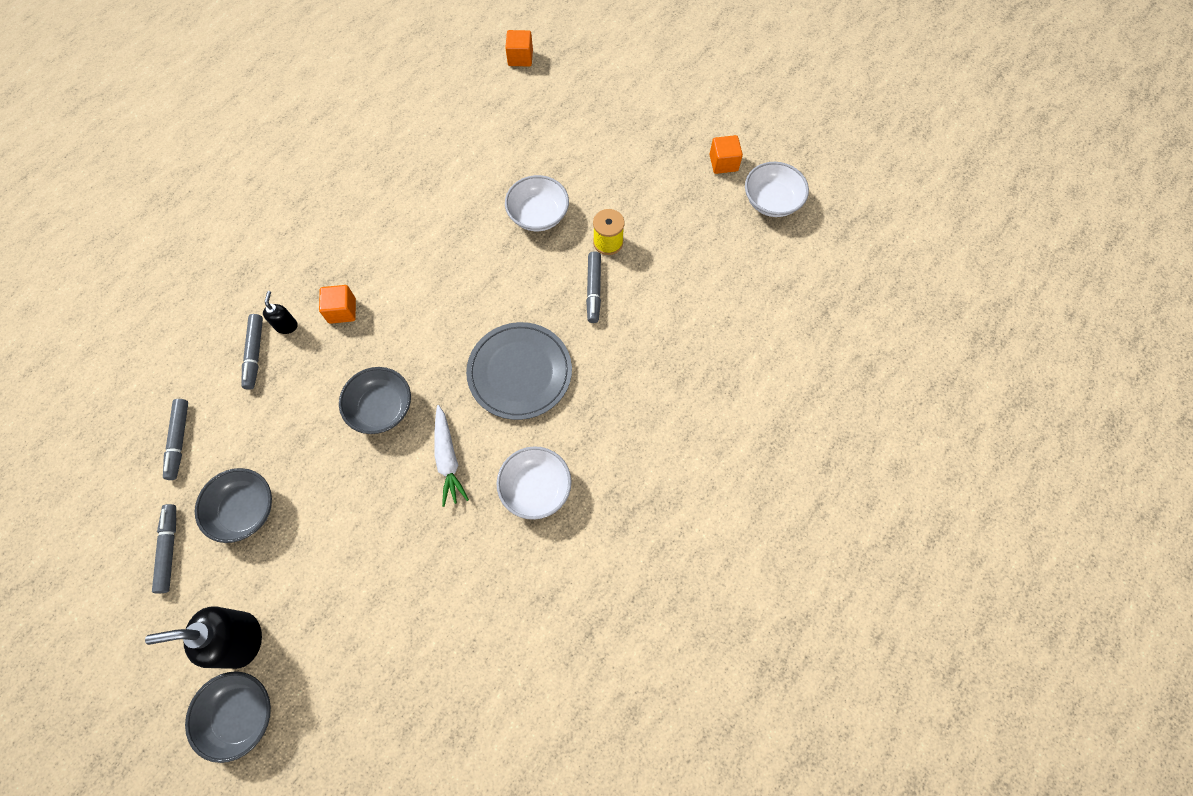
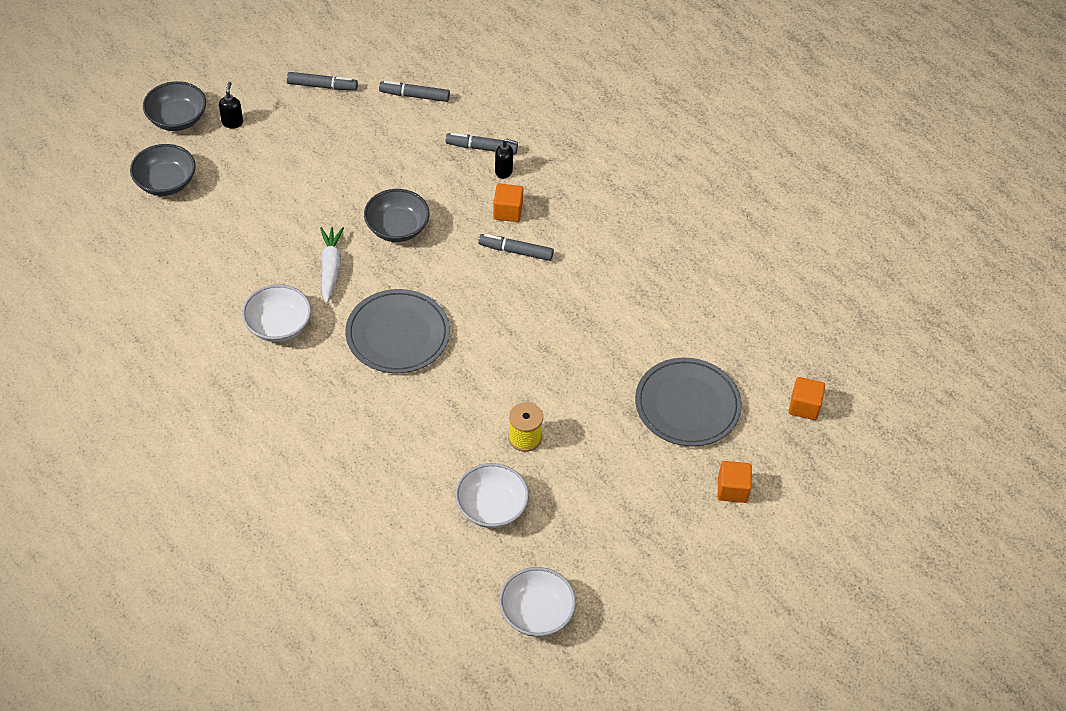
camera: 100 degrees right, 15 degrees down
black soap dispenser [145,606,262,669] -> black soap dispenser [219,82,243,128], size x0.50
grey bowl [195,468,272,543] -> grey bowl moved to [130,144,196,196]
white carrot [434,405,469,507] -> white carrot turned 90 degrees clockwise [320,227,344,304]
white bowl [505,175,569,231] -> white bowl moved to [455,463,529,528]
grey marker [586,251,601,323] -> grey marker moved to [478,234,554,261]
orange cube [709,135,743,174] -> orange cube moved to [718,461,752,503]
none -> grey plate [635,357,742,447]

